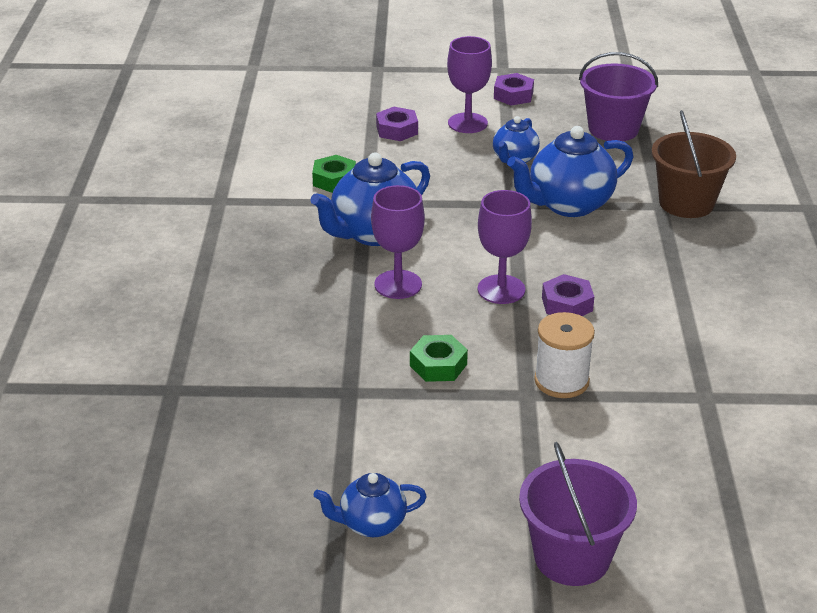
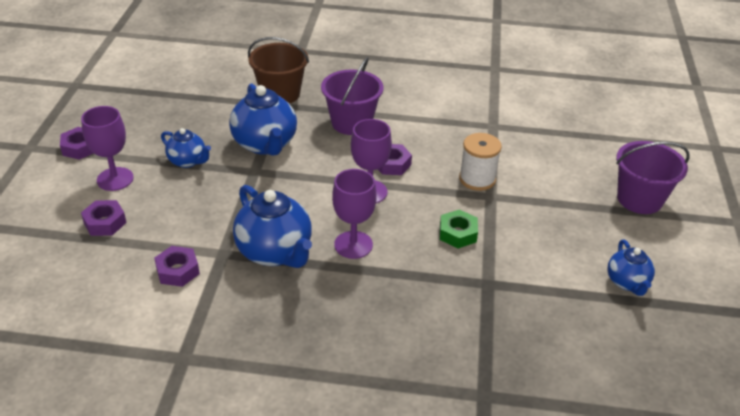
camera: 85 degrees left, 5 degrees up
green nut [312,155,356,193] -> purple nut [154,246,200,287]
purple bucket [579,52,658,141] -> purple bucket moved to [321,57,383,135]

